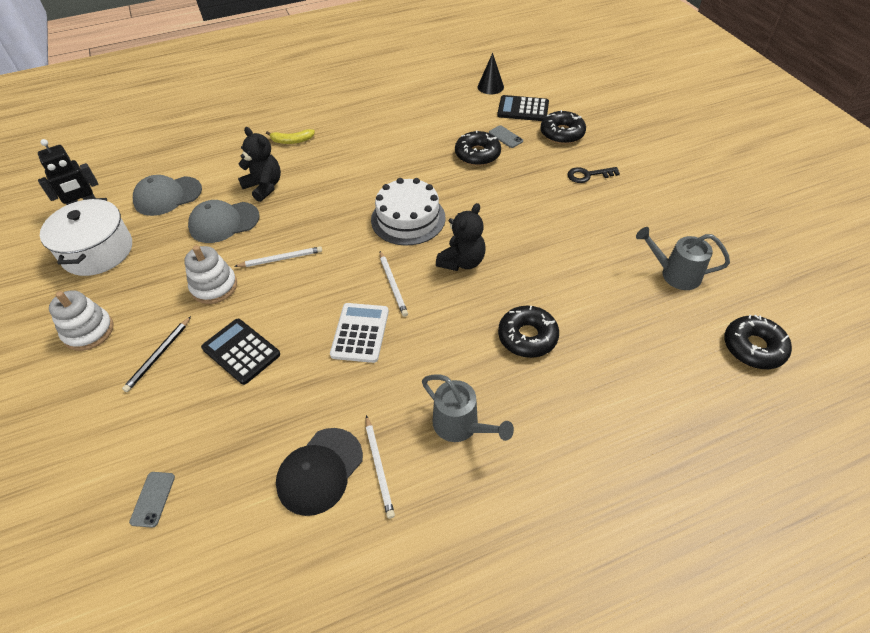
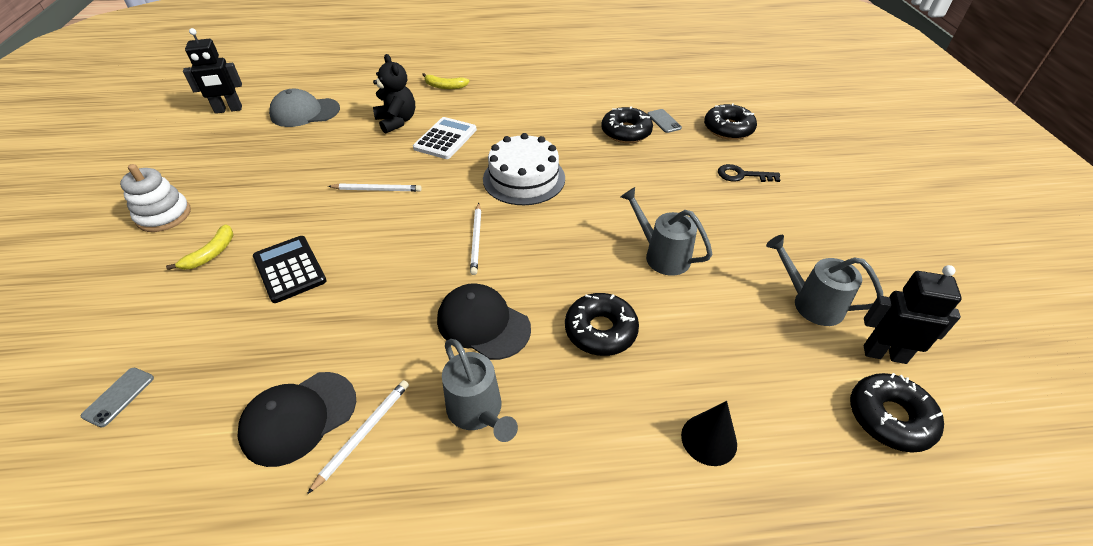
camera: 15 degrees right, 5 degrees down
white pot [40,198,132,276] -> none
black pencil [122,316,191,392] -> yellow banana [166,224,233,270]
white stacking toy [184,245,237,304] -> none
grey cap [188,200,260,243] -> none
white calculator [330,303,389,363] -> white calculator moved to [413,117,477,159]
white pencil [366,415,395,519] -> white pencil turned 150 degrees counterclockwise [307,380,409,494]
black teddy bear [436,203,486,271] -> none
black cone [478,53,504,94] -> black cone moved to [681,401,737,466]
black calculator [497,95,549,121] -> none
none -> black cap [437,283,531,360]
none -> grey watering can [621,187,713,276]
none -> black robot [864,265,962,364]

